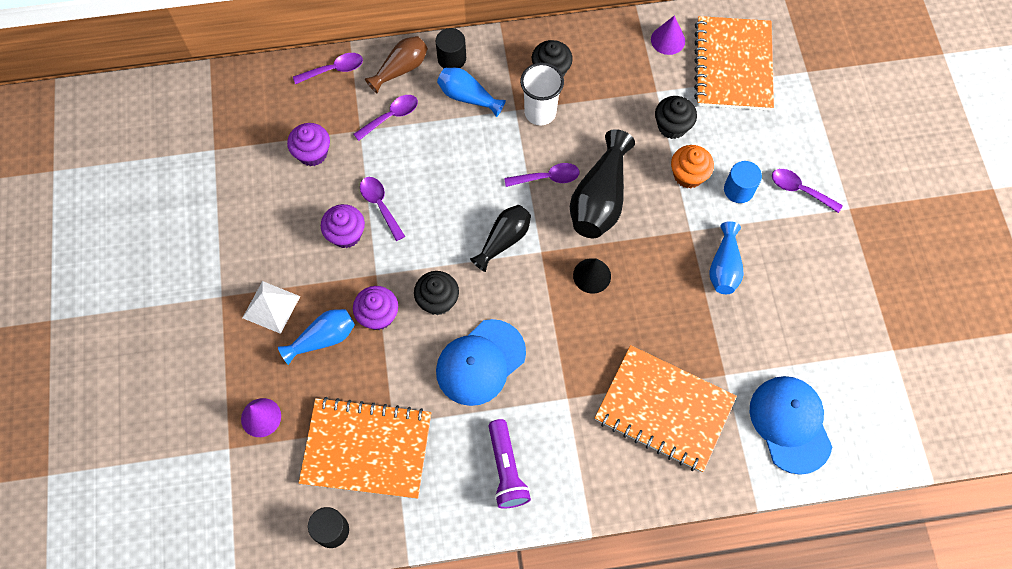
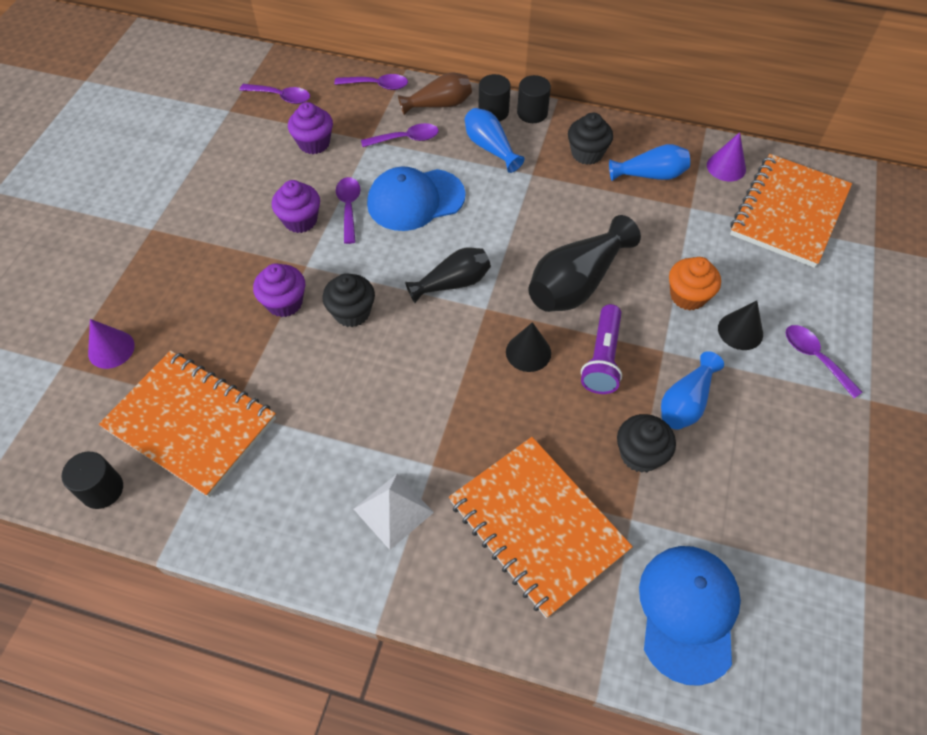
camera: 25 degrees right, 10 degrees down
white pyramid [242,281,300,334] -> white pyramid moved to [354,474,434,550]
blue vase [278,309,355,365] -> blue vase moved to [609,144,690,181]
blue cap [436,319,526,406] -> blue cap moved to [367,167,465,231]
purple flashlight [488,419,531,509] -> purple flashlight moved to [581,304,622,394]
purple spoon [504,163,579,187] -> purple spoon moved to [240,84,310,104]
white cup [520,63,564,125] -> none
black cupcake [655,96,697,139] -> black cupcake moved to [617,414,676,473]
blue cylinder [724,161,762,203] -> black cone [718,301,763,350]
none -> black cylinder [517,75,551,123]

